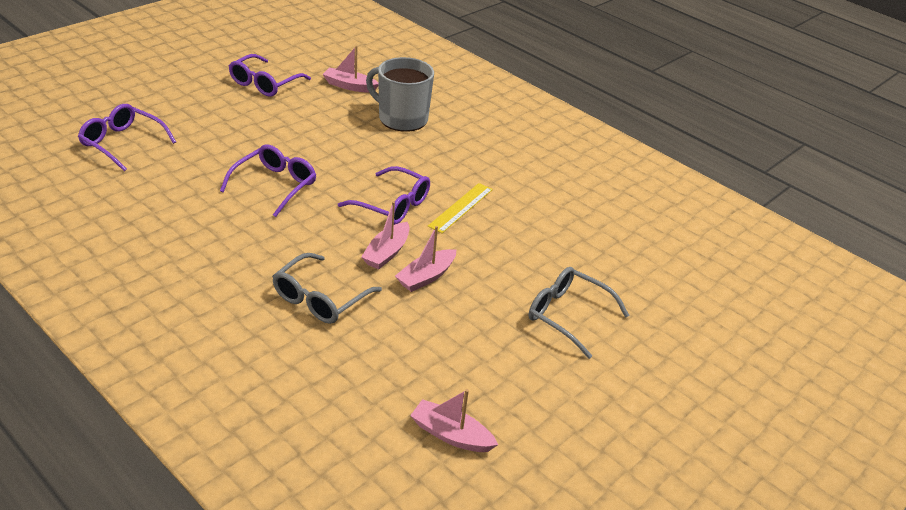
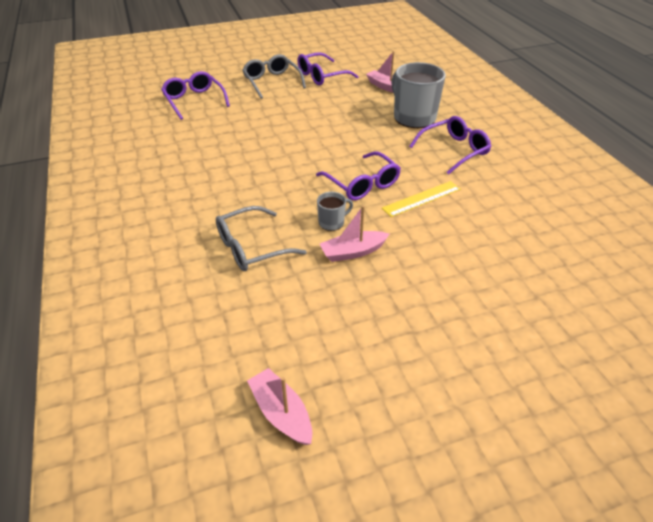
camera: 30 degrees right, 5 degrees up
purple glasses [220,144,316,217] -> purple glasses moved to [409,116,491,175]
pink boat [361,201,409,269] -> grey mug [317,192,353,231]
grey glasses [528,267,630,359] -> grey glasses moved to [242,54,306,99]

